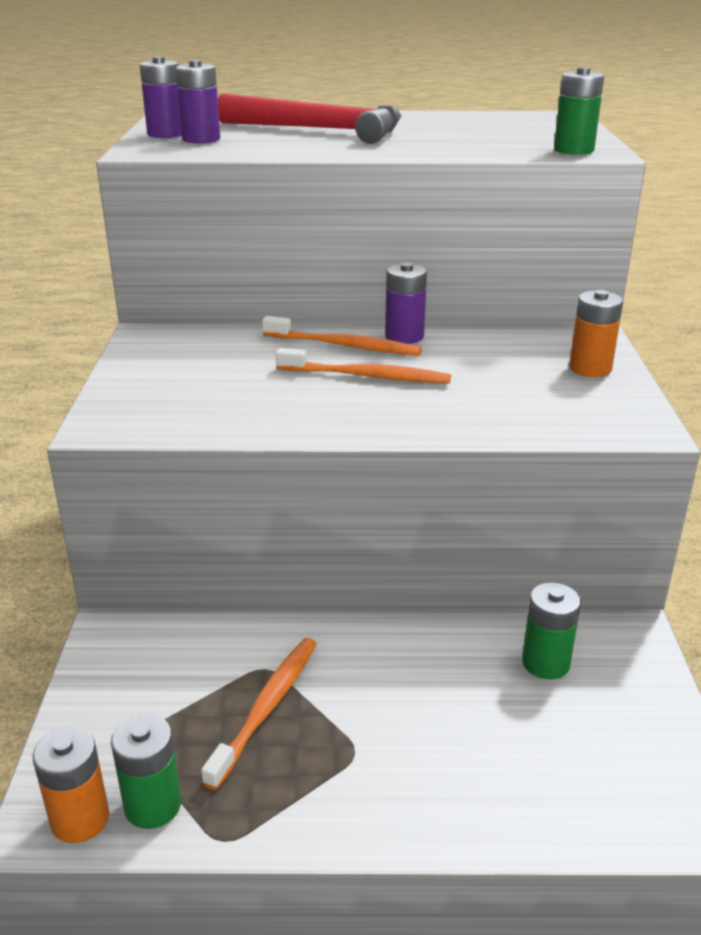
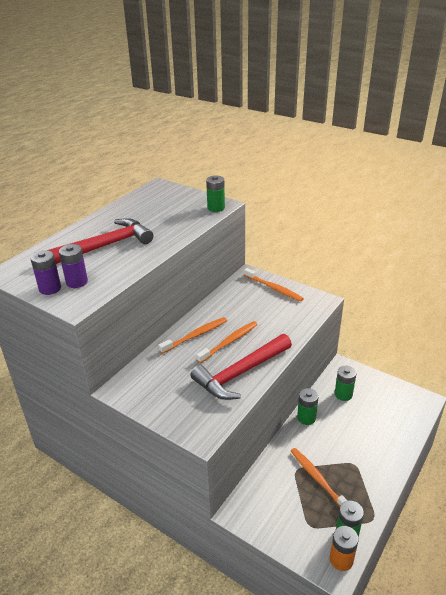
camera: 55 degrees left, 5 degrees up
purple battery [385,262,427,344] -> none
orange battery [569,290,623,377] -> orange toothbrush [244,268,304,302]
none -> red hammer [190,334,292,400]
none -> green battery [297,388,319,425]

